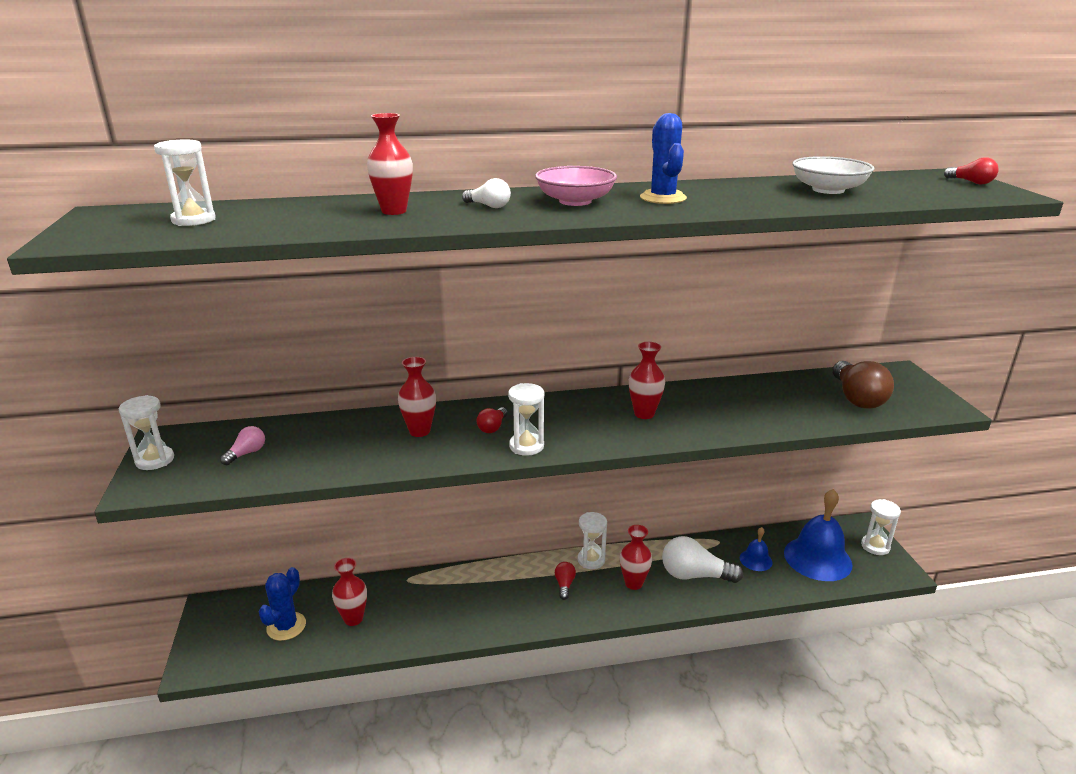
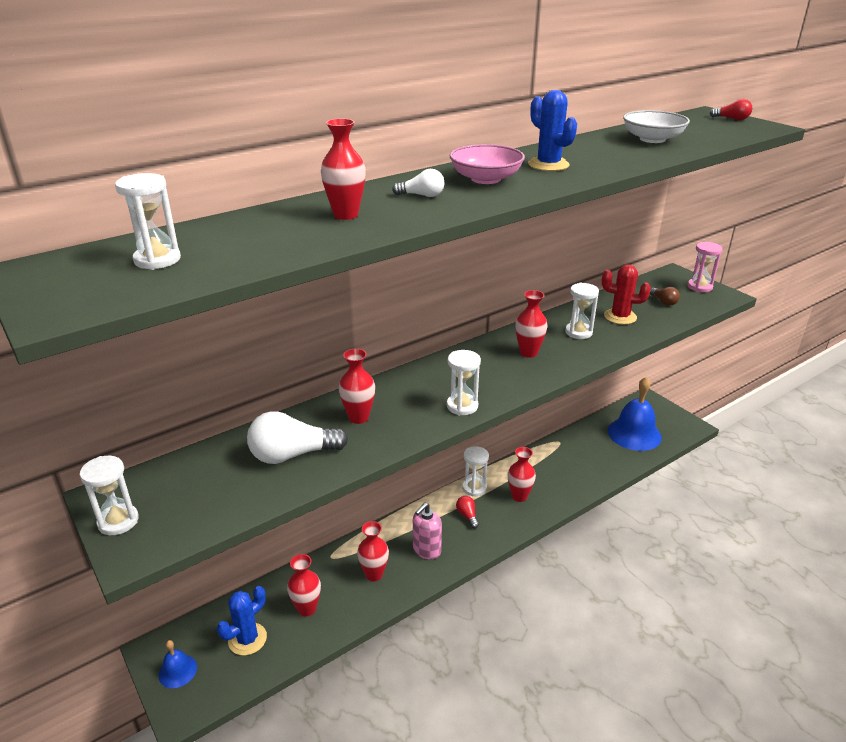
camera: 25 degrees left, 5 degrees up
pink light bulb [220,426,265,465] -> none
blue cactus [259,567,306,641] -> blue cactus turned 45 degrees clockwise [217,586,267,656]
red light bulb [477,407,507,433] -> none
white light bulb [662,536,743,583] -> white light bulb moved to [247,411,348,464]
blue bell [740,527,773,571] -> blue bell moved to [158,640,197,688]
brown light bulb [833,361,894,409] -> brown light bulb [650,287,680,306], size x0.50
white hourglass [861,499,901,555] -> white hourglass moved to [565,283,599,339]
none -> red vase [357,521,389,581]
none -> pink soap dispenser [413,503,442,559]
none -> red cactus [602,264,651,325]
none -> pink hourglass [688,242,723,292]

